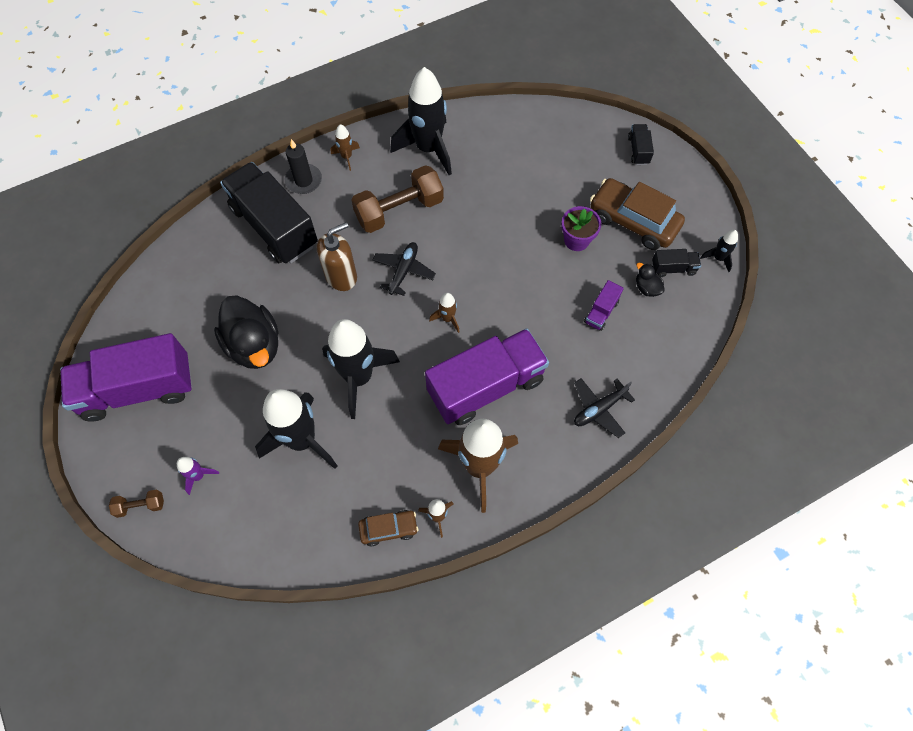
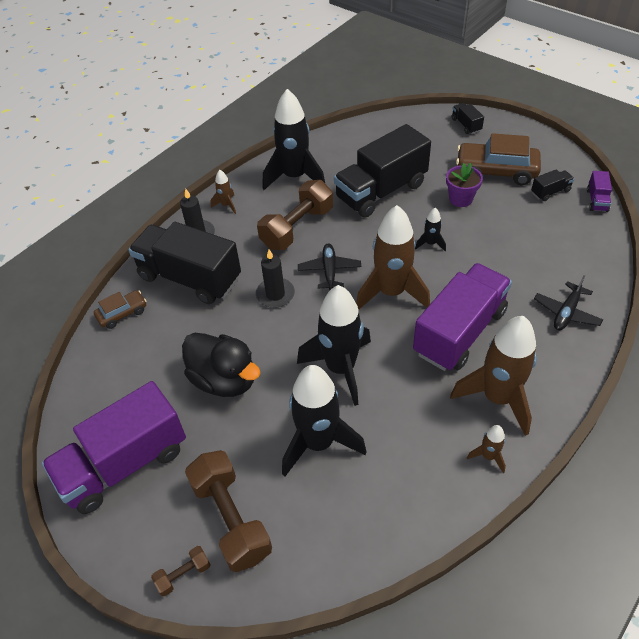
camera: 20 degrees left, 15 degrees down
purple rocket [177,457,219,495] -> brown dumbbell [185,450,272,572]
brown soap dispenser [317,222,357,291] -> black candle [256,249,295,308]
brown car [358,510,418,546] -> brown car moved to [94,290,147,329]
brown rocket [429,293,460,333] -> brown rocket [356,205,430,310], size x2.28
purple truck [584,280,624,331] -> purple truck moved to [587,171,612,212]
black duck [636,263,665,297] -> none
black rocket [700,230,738,272] -> black rocket moved to [415,208,446,251]
none -> black truck [334,124,431,218]

